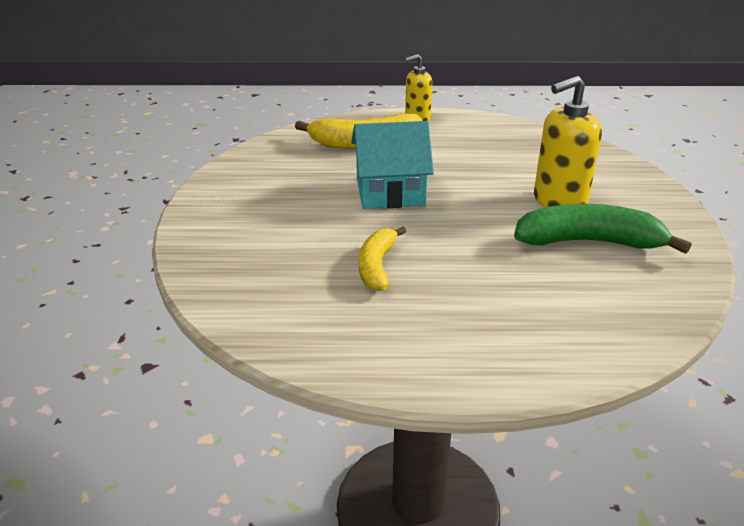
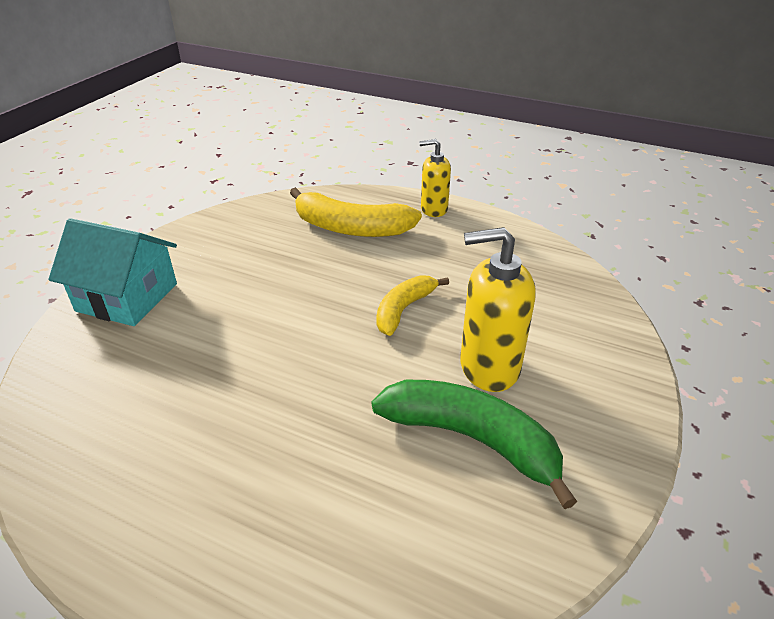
camera: 25 degrees right, 5 degrees up
turquoise house [351,121,434,209] -> turquoise house moved to [48,218,177,326]
yellow banana [359,227,406,291] -> yellow banana moved to [376,275,449,336]

